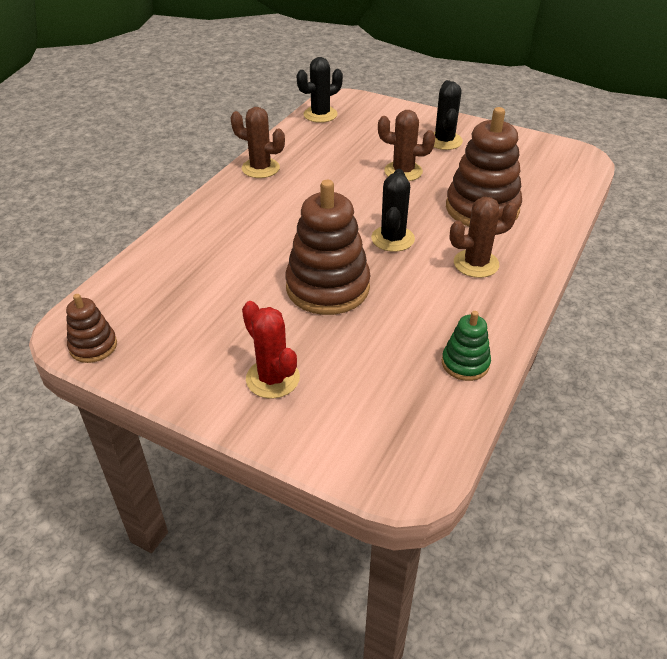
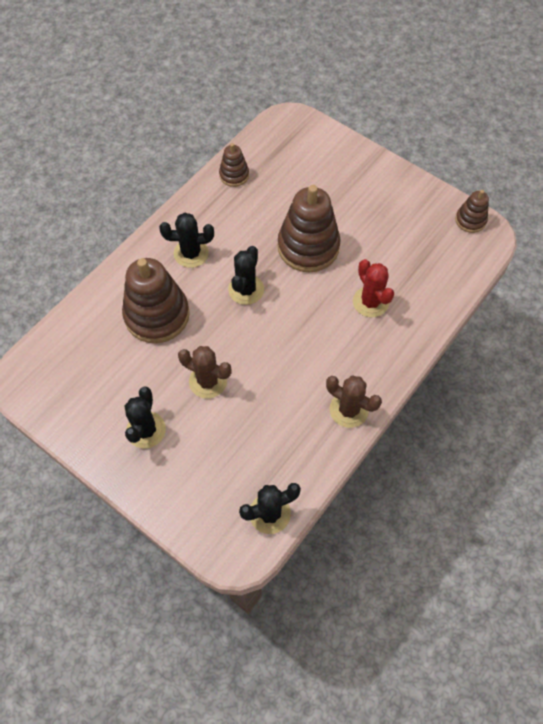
camera: 170 degrees left, 20 degrees up
red cactus [242,301,300,398] -> red cactus moved to [353,259,394,317]
green stacking toy [442,311,491,381] -> brown stacking toy [219,143,249,187]
brown cactus [450,197,518,278] -> black cactus [159,213,214,268]

